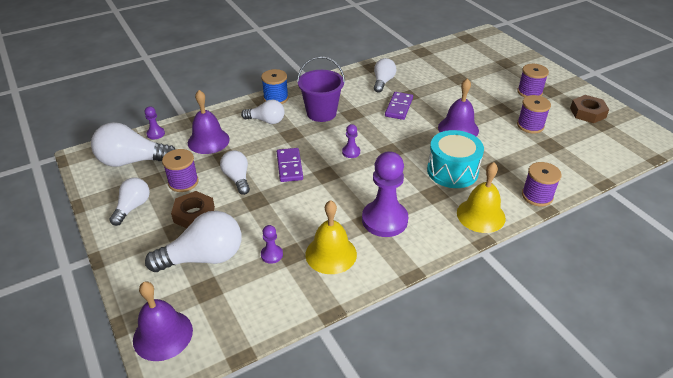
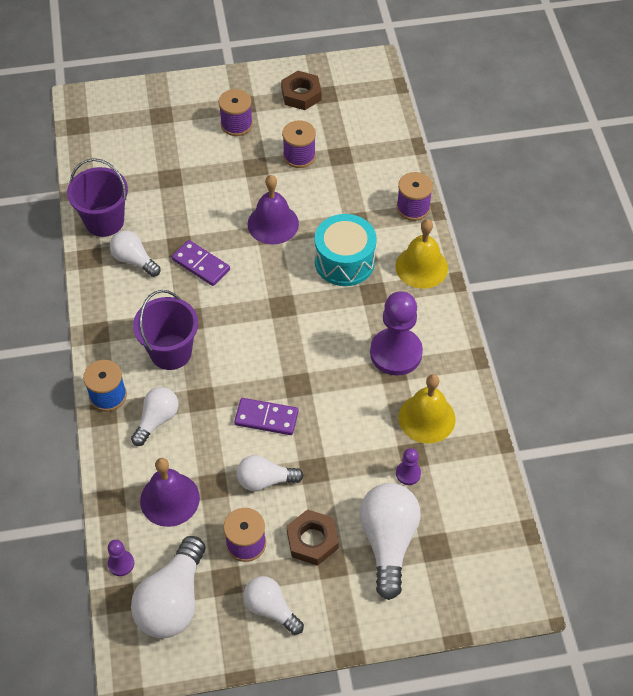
camera: 70 degrees left, 15 degrees up
purple bell [133,282,193,361] -> none
purple pawn [342,124,360,158] -> none
none -> purple bucket [67,158,128,237]

